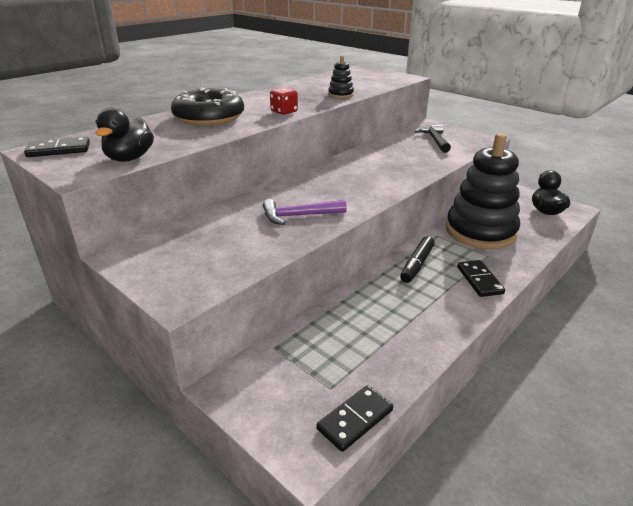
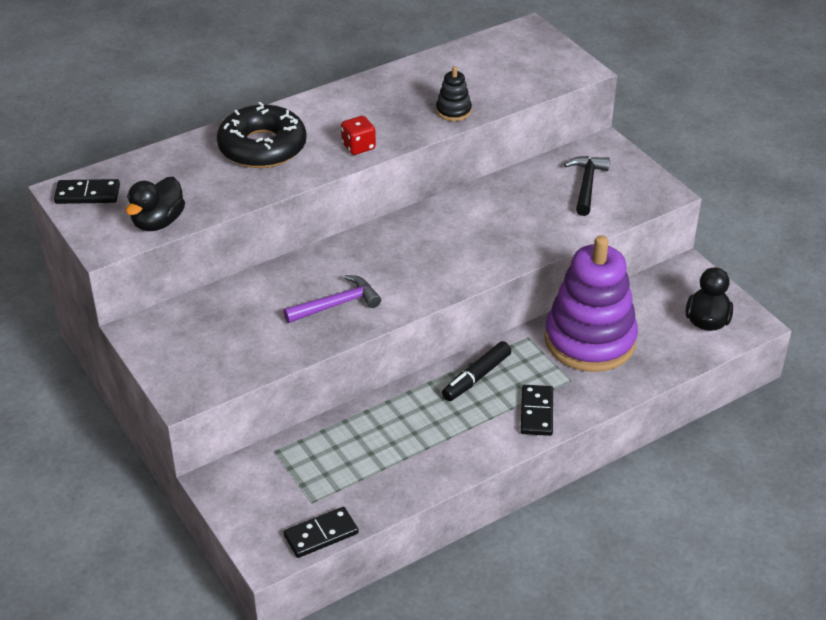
camera: 15 degrees right, 10 degrees up
purple hammer [263,199,347,225] -> purple hammer turned 150 degrees clockwise [283,275,381,323]
black stacking toy [446,133,520,249] -> purple stacking toy [545,235,638,372]

